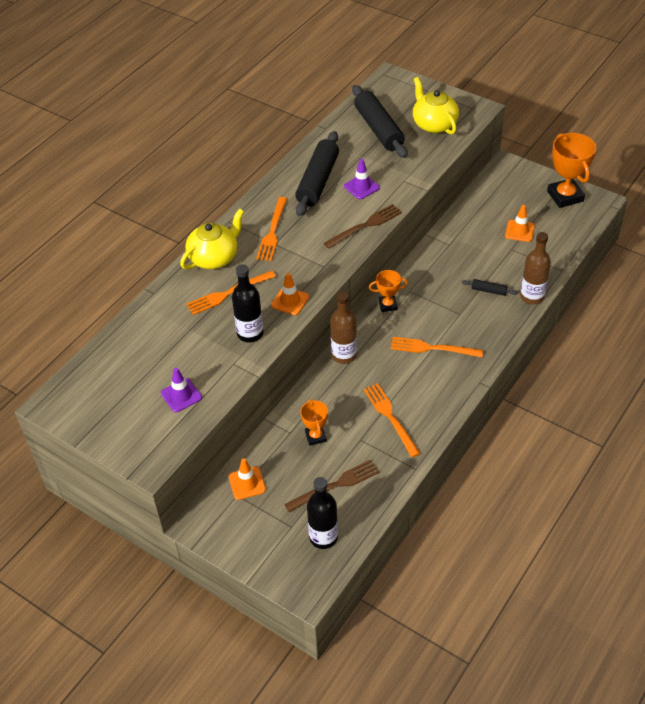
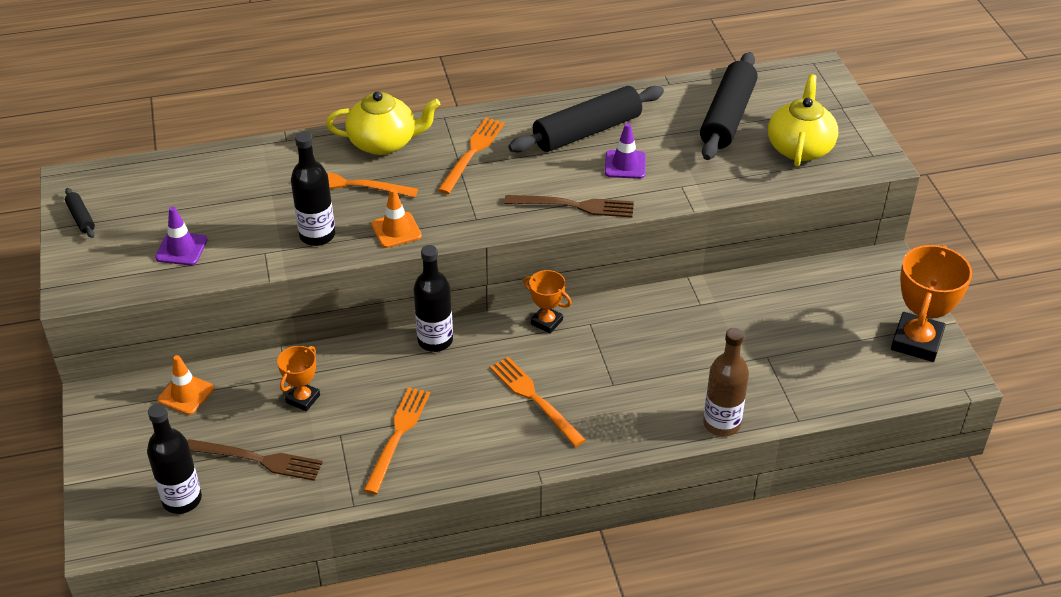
camera: 40 degrees right, 5 degrees down
orange fork [256,197,287,261] -> orange fork turned 150 degrees clockwise [438,118,505,194]
brown bottle [330,292,357,364] -> black bottle [413,245,453,352]
black rolling pin [462,279,517,296] -> black rolling pin moved to [65,188,95,238]
orange traffic cone [505,205,535,242] -> none

